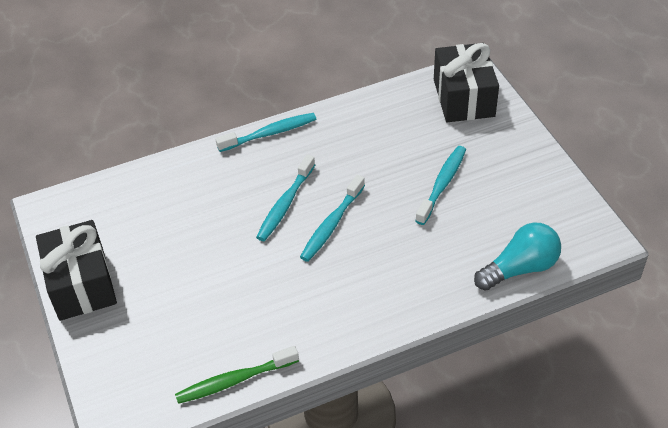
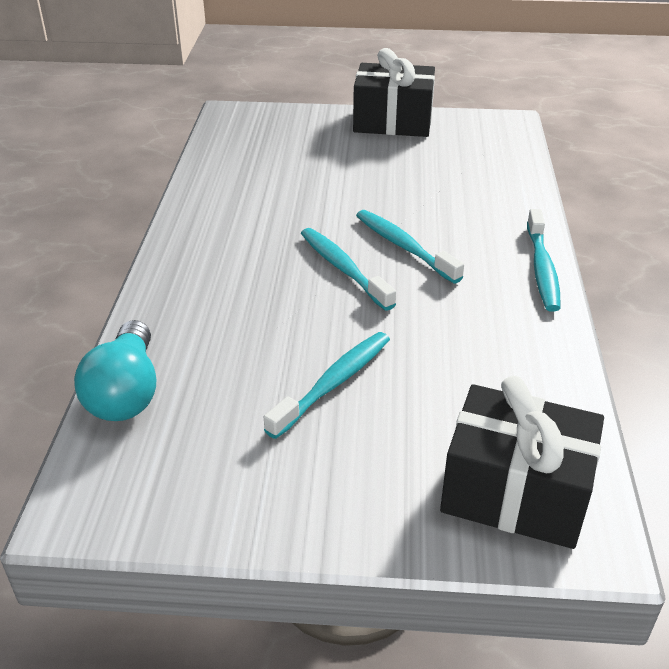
camera: 115 degrees right, 10 degrees down
green toothbrush [175,346,299,404] -> none
turquoise toothbrush [415,146,466,225] -> turquoise toothbrush turned 105 degrees counterclockwise [264,332,390,439]

